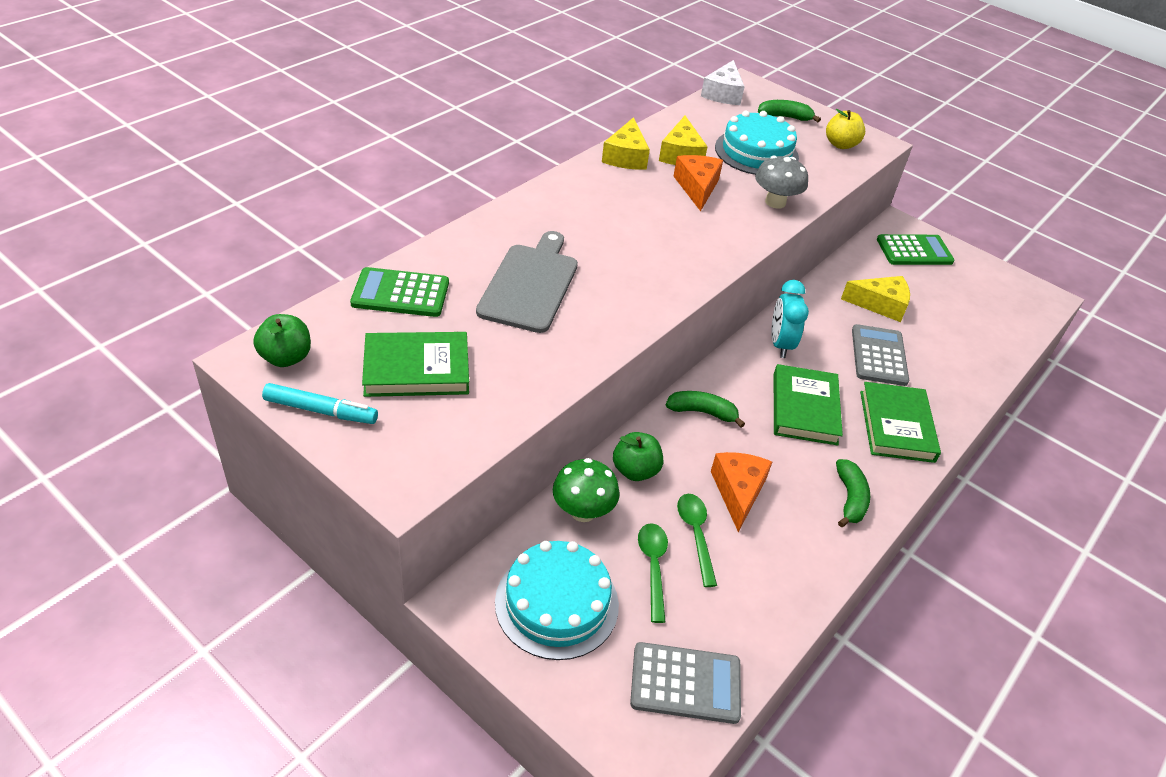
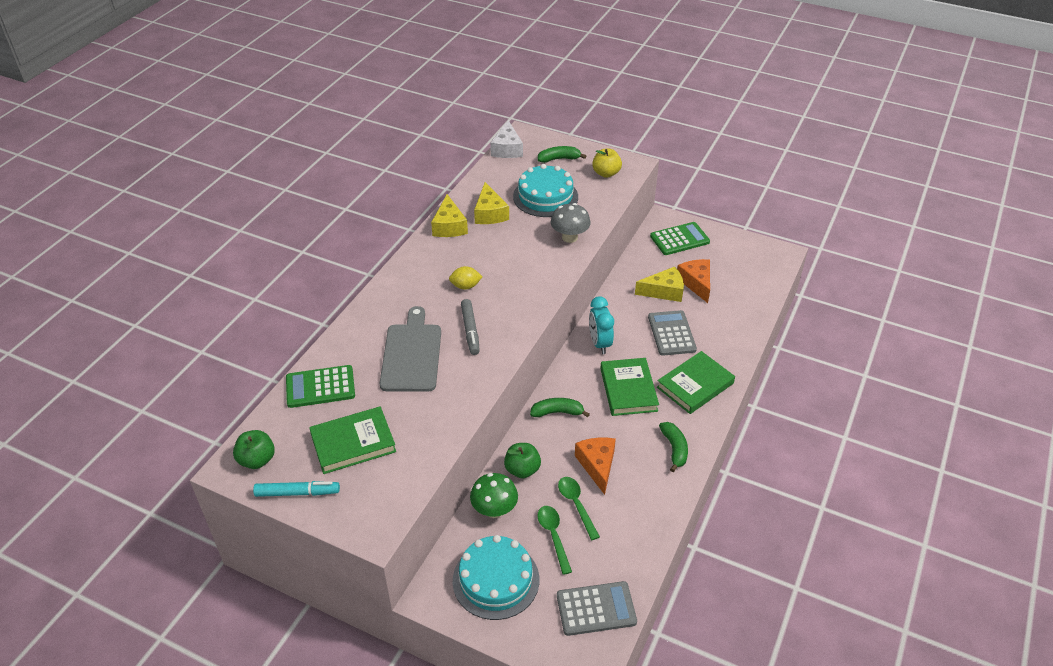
camera: 10 degrees left, 0 degrees up
orange cheese [674,155,723,211] -> orange cheese moved to [677,259,710,303]
green book [860,382,941,463] -> green book turned 60 degrees clockwise [657,351,735,414]
none -> yellow lemon [449,266,482,290]
none -> grey marker [461,299,480,355]

